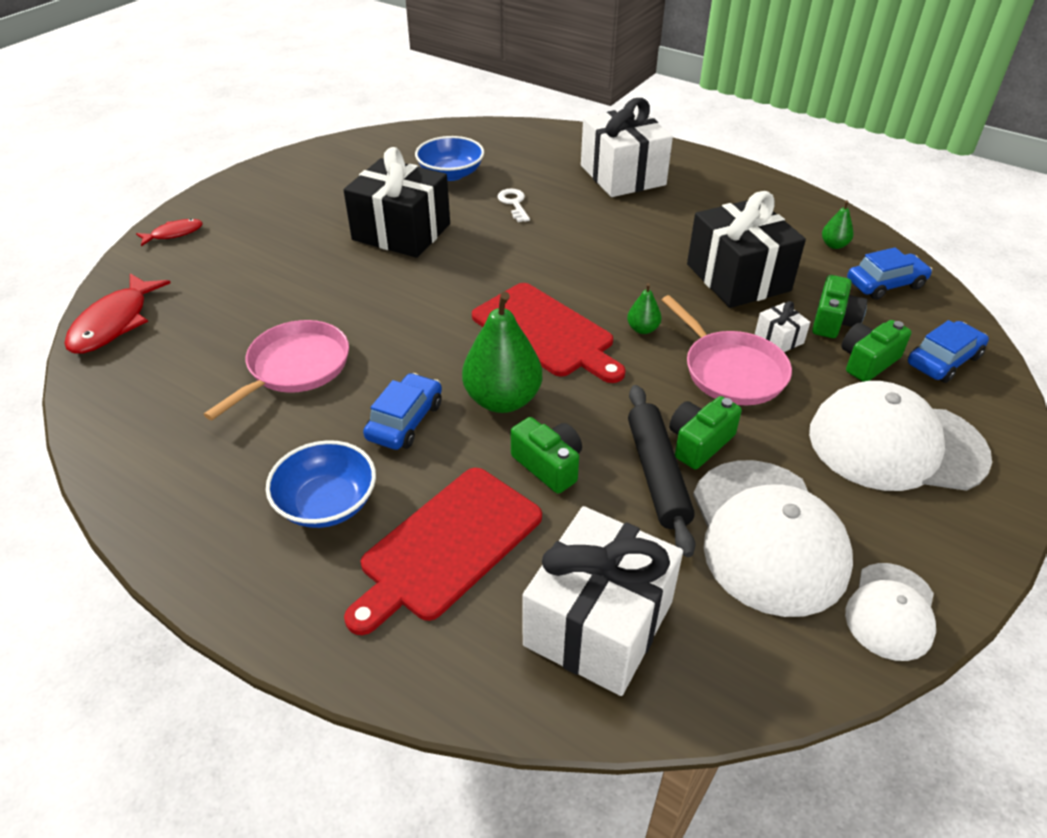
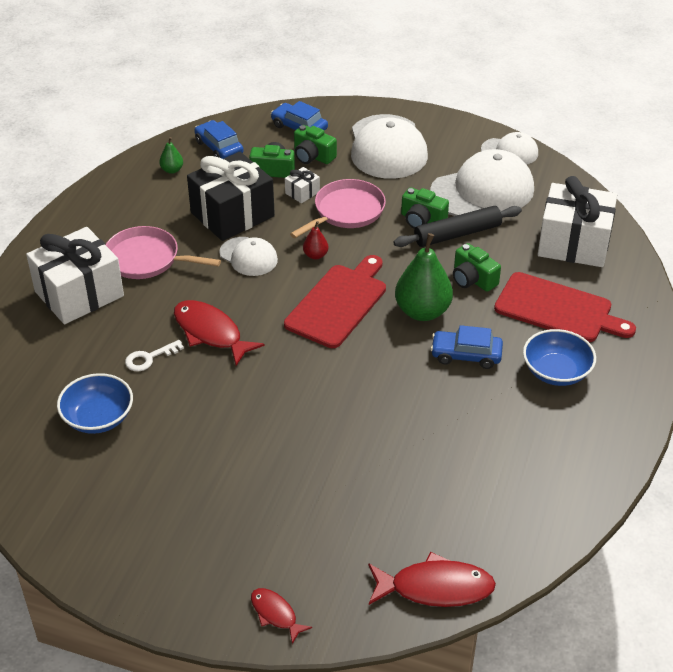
camera: 105 degrees left, 0 degrees up
pink pan [203,320,349,420] -> pink pan moved to [106,226,221,279]
black gift [344,147,450,258] -> none
green camera [511,417,582,494] -> green camera turned 75 degrees counterclockwise [453,243,501,292]
green pear [627,283,661,334] -> red pear [303,221,328,259]
none -> red fish [174,300,265,366]
none -> white cap [219,237,278,276]

